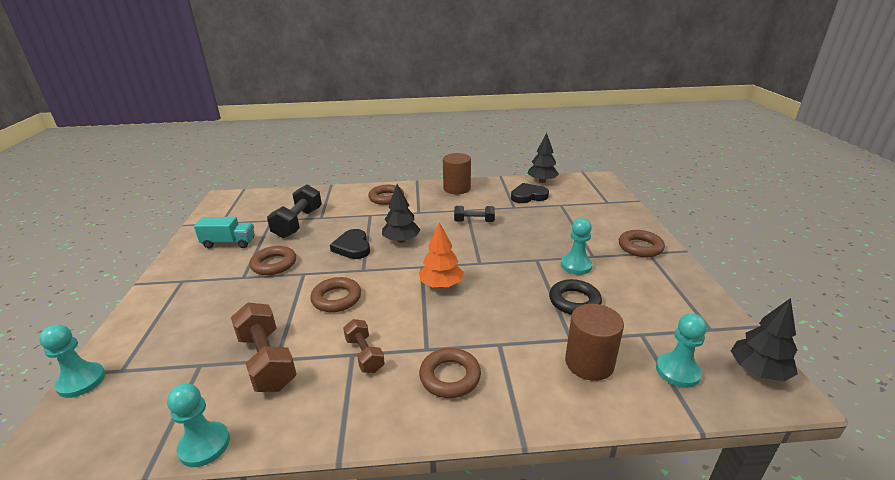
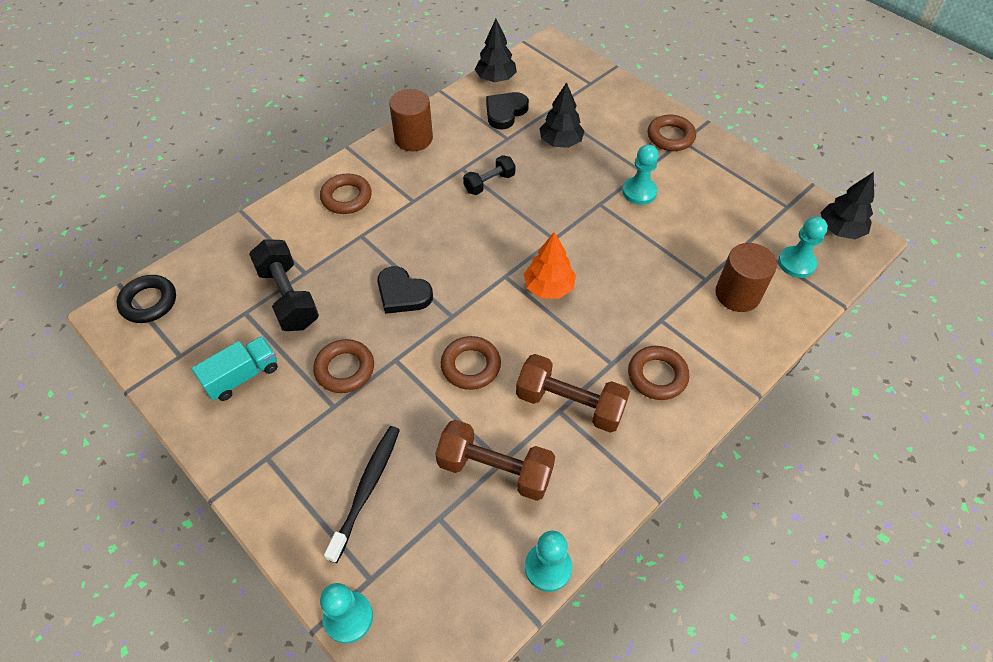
camera: 40 degrees left, 25 degrees up
brown dumbbell [343,319,385,373] -> brown dumbbell [516,354,630,433], size x1.66
black tree [382,184,421,243] -> black tree moved to [539,82,585,148]
black ring [549,279,602,315] -> black ring moved to [117,275,176,323]
none -> black toothbrush [324,426,400,563]

